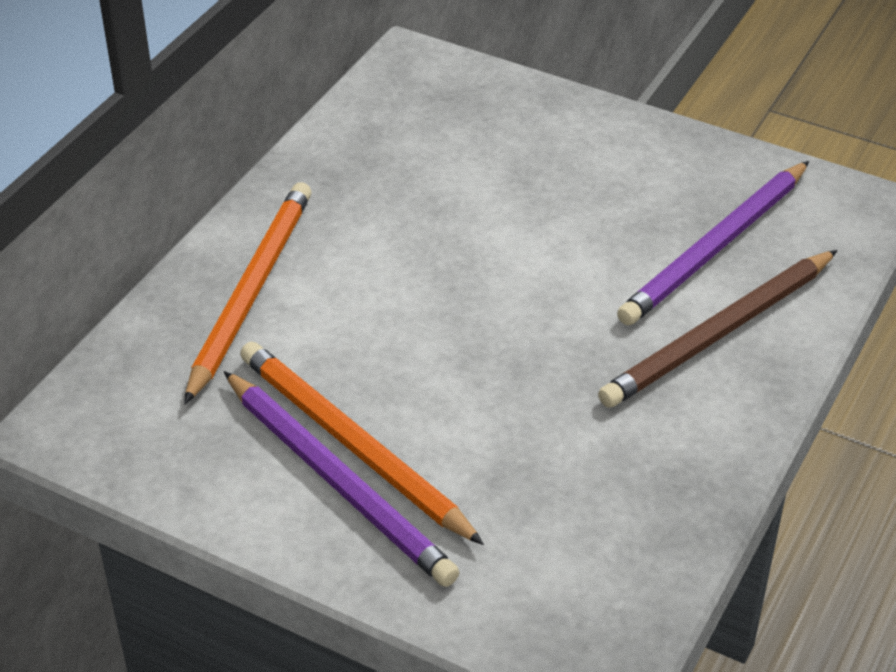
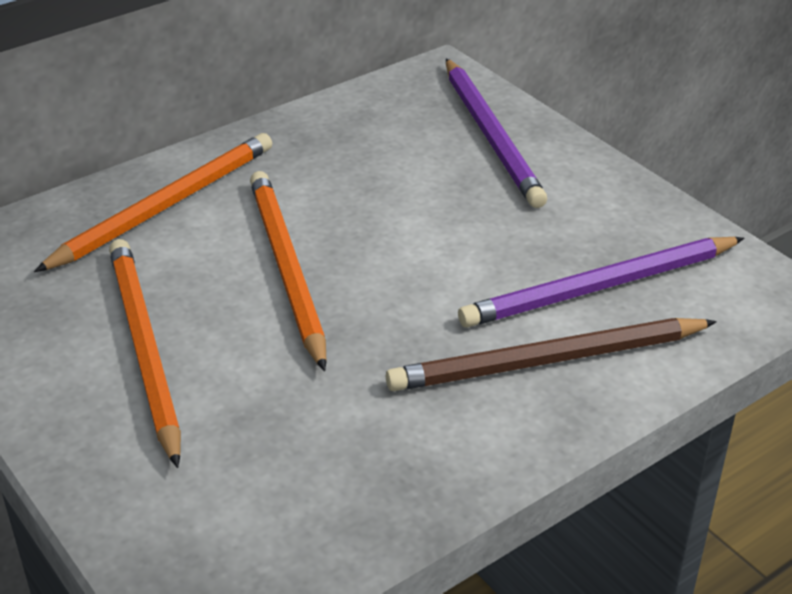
camera: 25 degrees right, 5 degrees down
purple pencil [224,371,460,587] -> purple pencil moved to [446,58,547,208]
none -> orange pencil [250,171,327,371]

